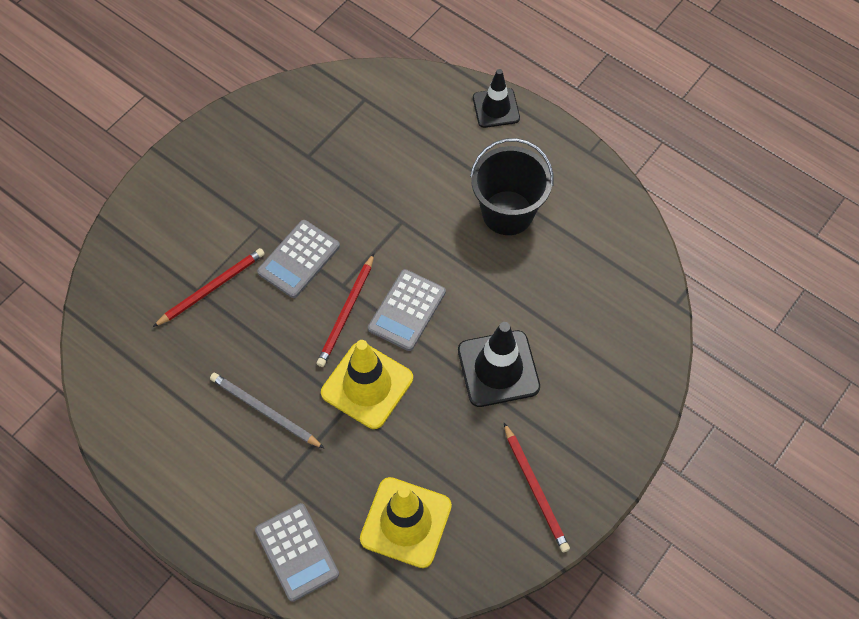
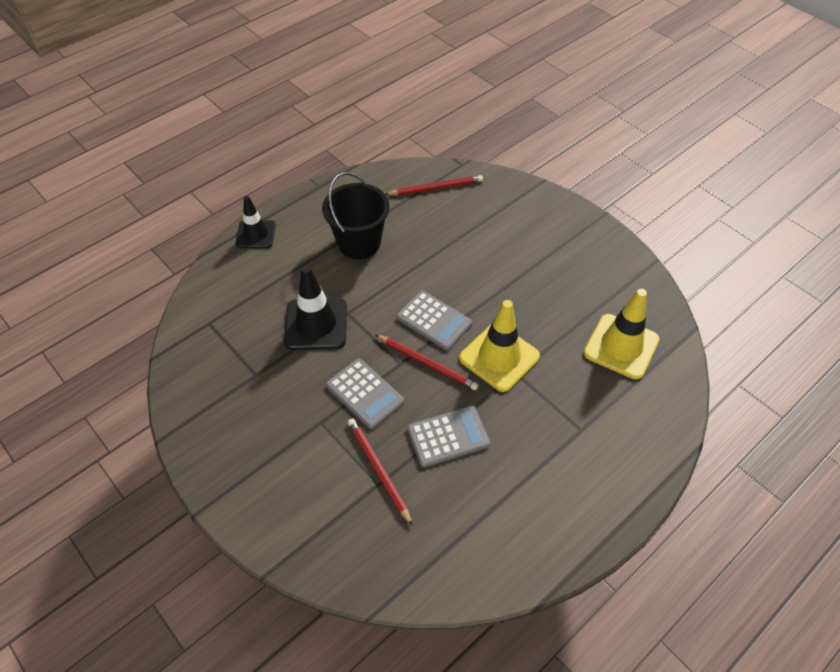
camera: 80 degrees left, 10 degrees down
grey pencil [210,373,324,448] -> none
grey calculator [255,503,339,602] -> grey calculator moved to [407,406,491,467]
black traffic cone [458,322,540,407] -> black traffic cone moved to [284,266,347,350]
red pencil [504,423,570,552] -> red pencil moved to [385,175,483,196]

